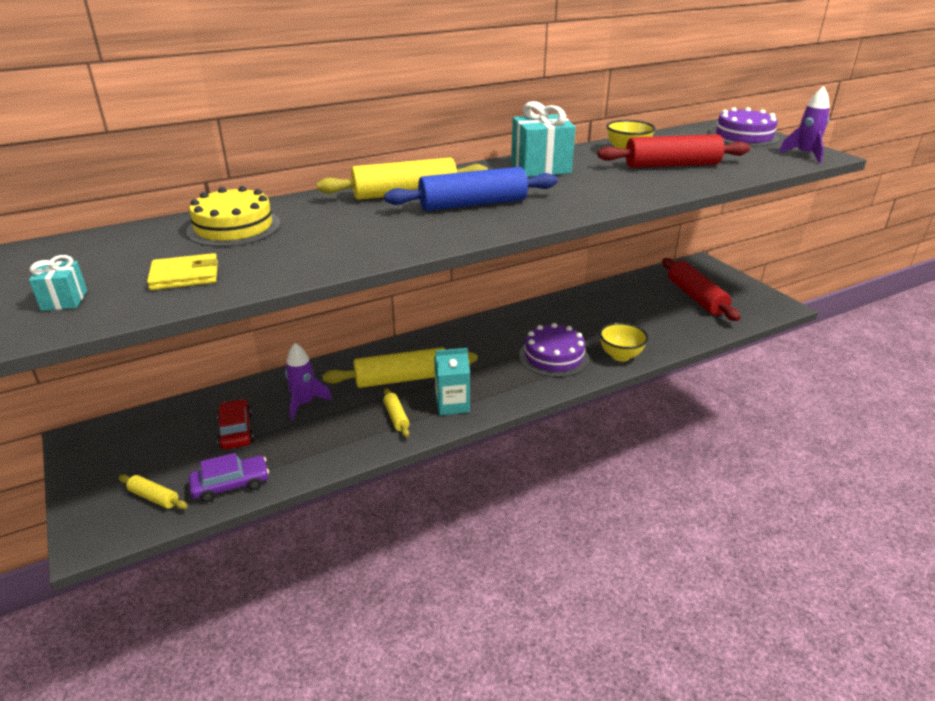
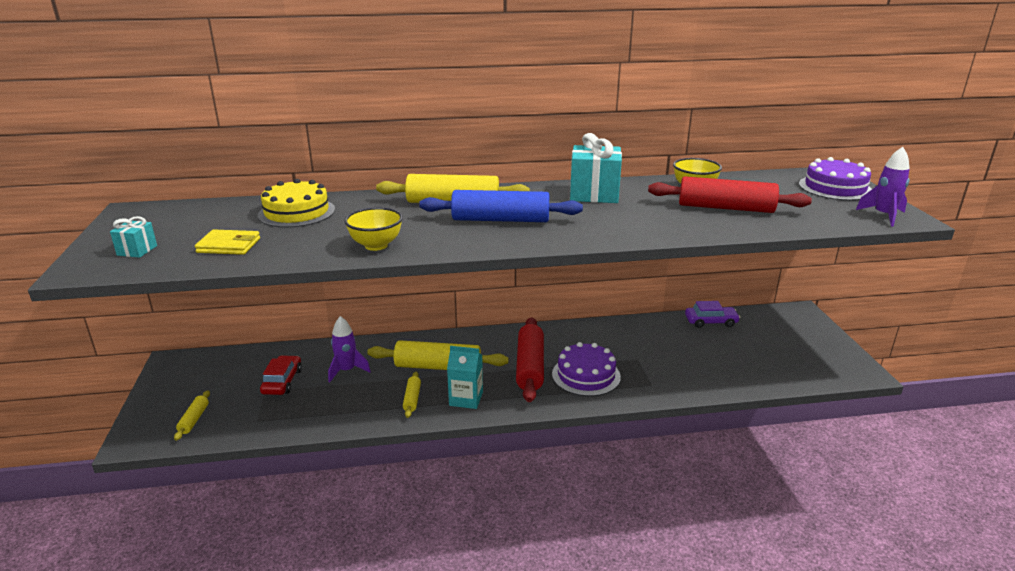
camera: 20 degrees right, 5 degrees down
yellow rolling pin [118,475,188,509] -> yellow rolling pin turned 45 degrees clockwise [174,390,210,441]
purple car [189,453,269,502] -> purple car moved to [685,301,740,328]
yellow bowl [599,323,648,361] -> yellow bowl moved to [344,207,403,251]
red rolling pin [662,258,741,321] -> red rolling pin moved to [516,317,544,402]

